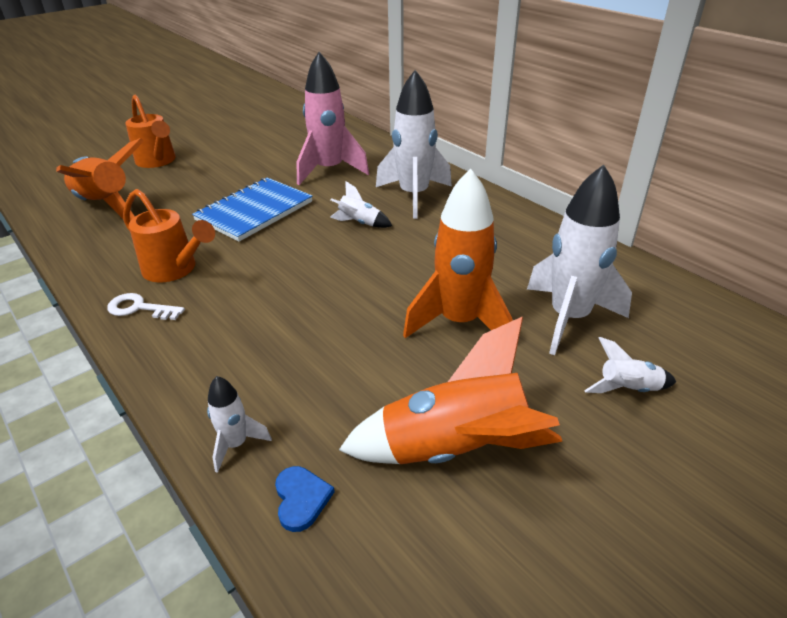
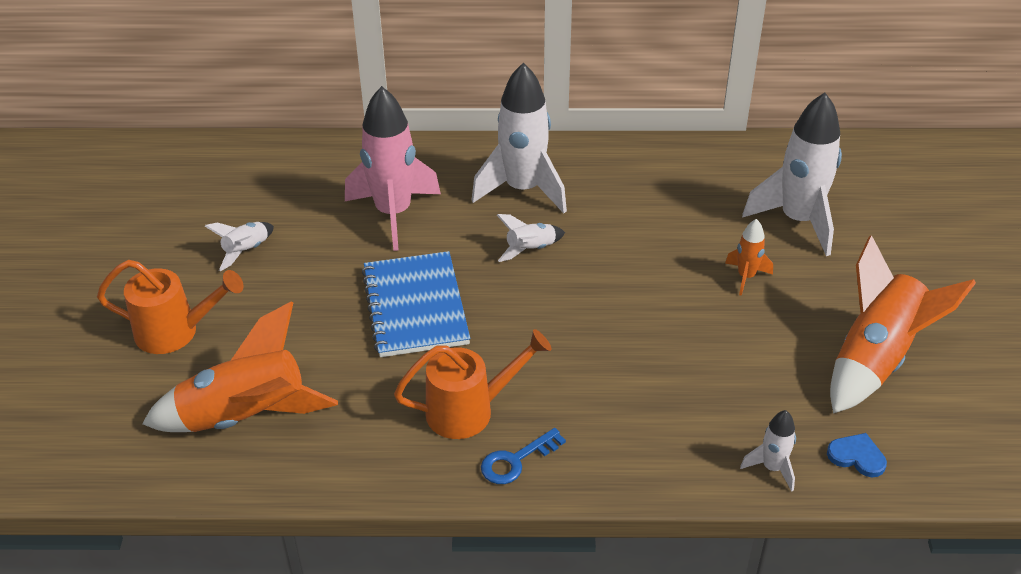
camera: 50 degrees left, 5 degrees up
white key [107,293,185,320] -> blue key [481,428,566,484]
orange rocket [403,169,512,338] -> orange rocket [725,219,773,296], size x0.47
white rocket [584,337,676,393] -> white rocket moved to [205,222,274,271]

